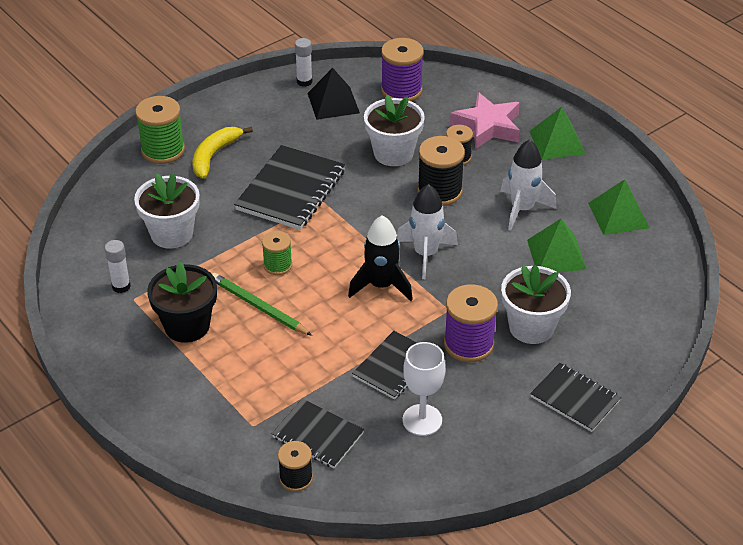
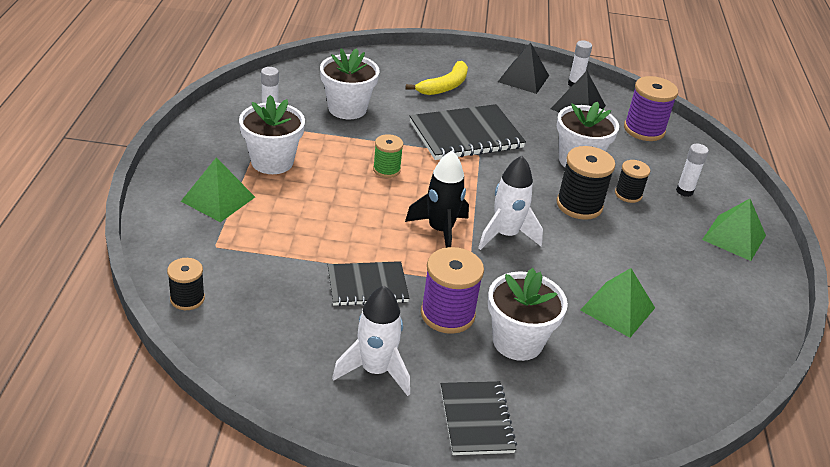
camera: 40 degrees right, 5 degrees down
green spool [135,96,185,164] -> none
black flower pot [147,262,217,343] -> white flower pot [239,95,305,174]
yellow banana [193,127,253,179] -> yellow banana turned 150 degrees clockwise [406,61,468,95]
green pencil [212,273,312,336] -> none
black notebook [272,398,364,468] -> none
white goblet [403,342,445,436] -> none
pink star [450,92,520,149] -> white glue stick [676,144,709,197]
white rocket [501,139,557,231] -> white rocket moved to [332,286,410,396]
green pyramid [588,179,650,235] -> green pyramid moved to [181,158,255,222]
none -> black pyramid [498,42,549,94]

